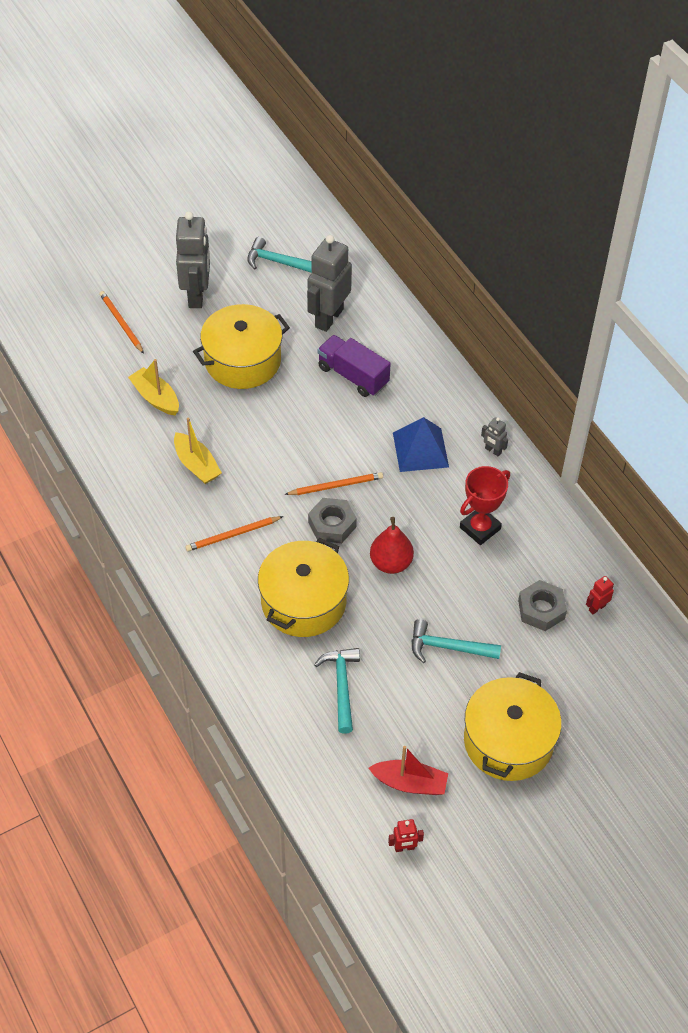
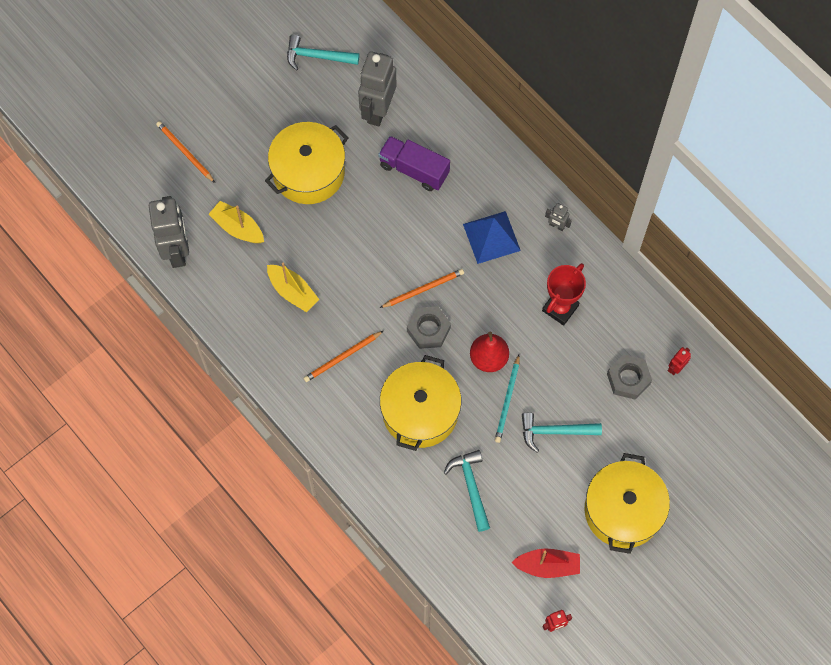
camera: 10 degrees left, 15 degrees up
grey robot [176,211,210,308] -> grey robot moved to [149,196,189,268]
none -> turquoise pencil [495,355,520,443]

